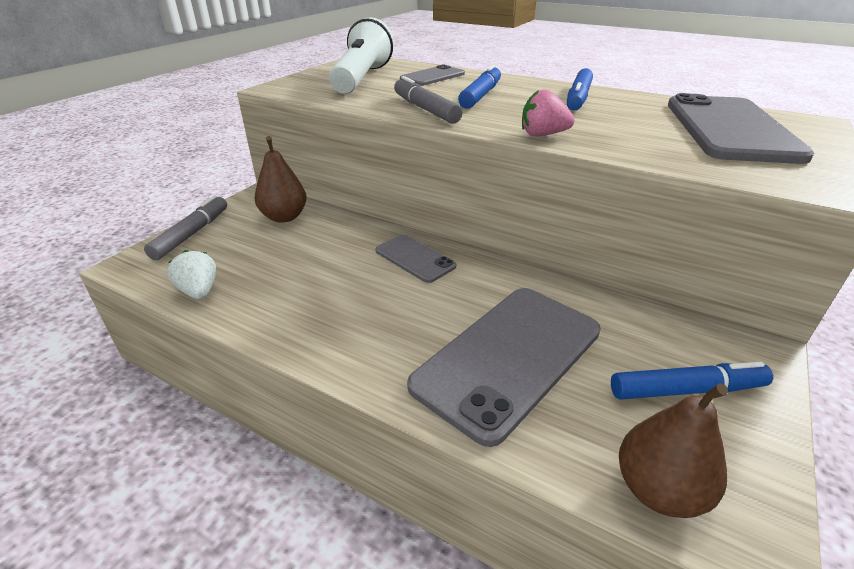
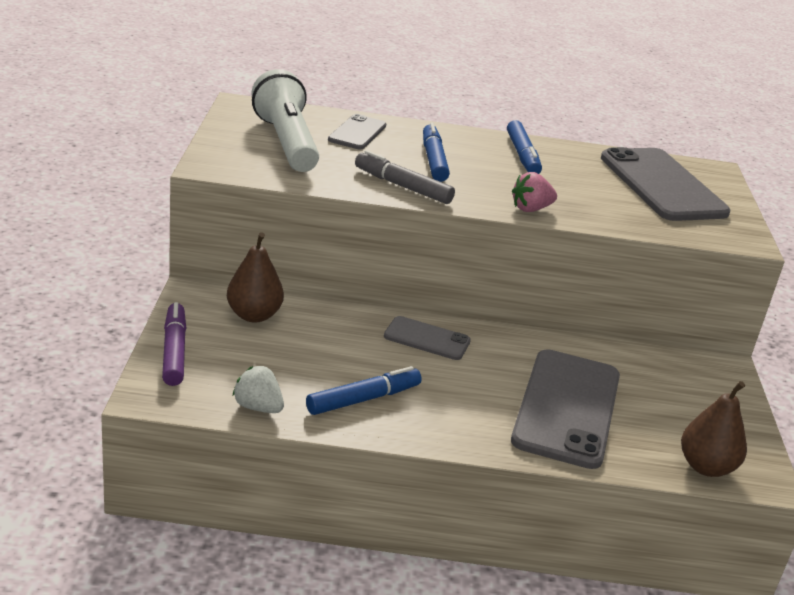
camera: 30 degrees left, 5 degrees down
grey marker [144,195,227,260] -> purple marker [162,302,186,386]
blue marker [611,362,773,400] -> blue marker moved to [306,366,422,415]

